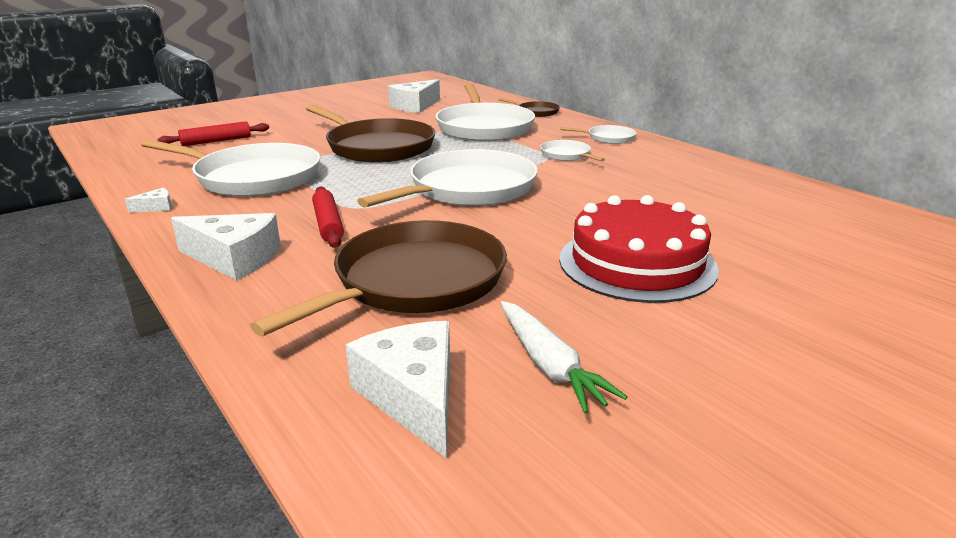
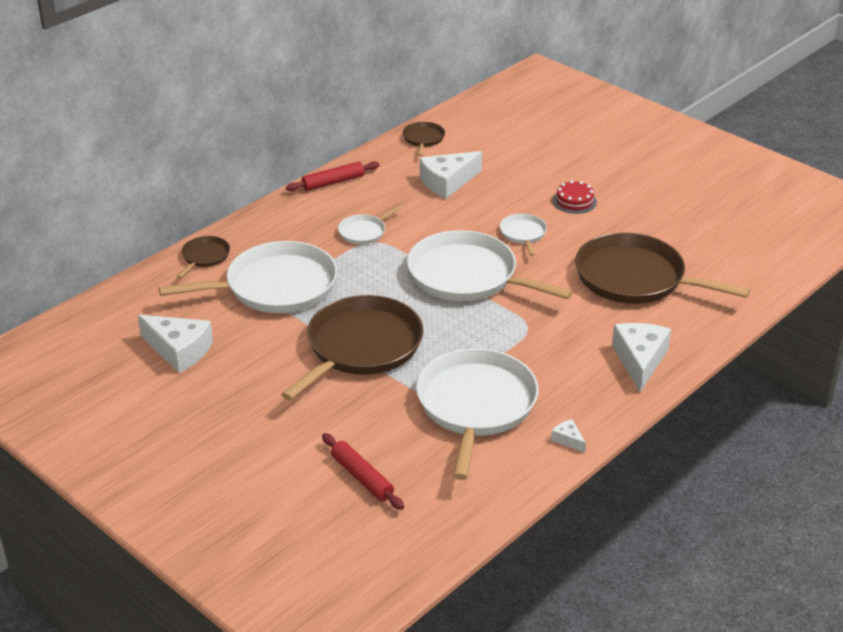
camera: 100 degrees left, 10 degrees up
red rolling pin [312,186,344,248] -> red rolling pin moved to [286,161,379,191]
white cheese [346,321,450,459] -> white cheese moved to [420,151,482,199]
white carrot [500,301,627,414] -> none
red cake [559,195,719,303] -> red cake [553,180,597,214], size x0.46
white pan [560,125,636,144] -> white pan moved to [500,214,547,256]
none -> brown pan [402,122,445,156]

